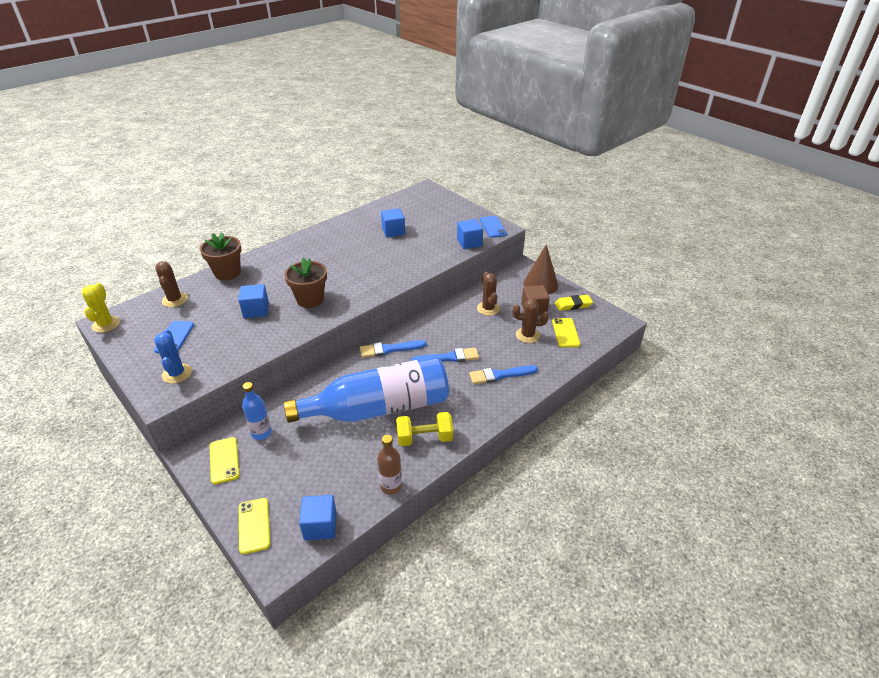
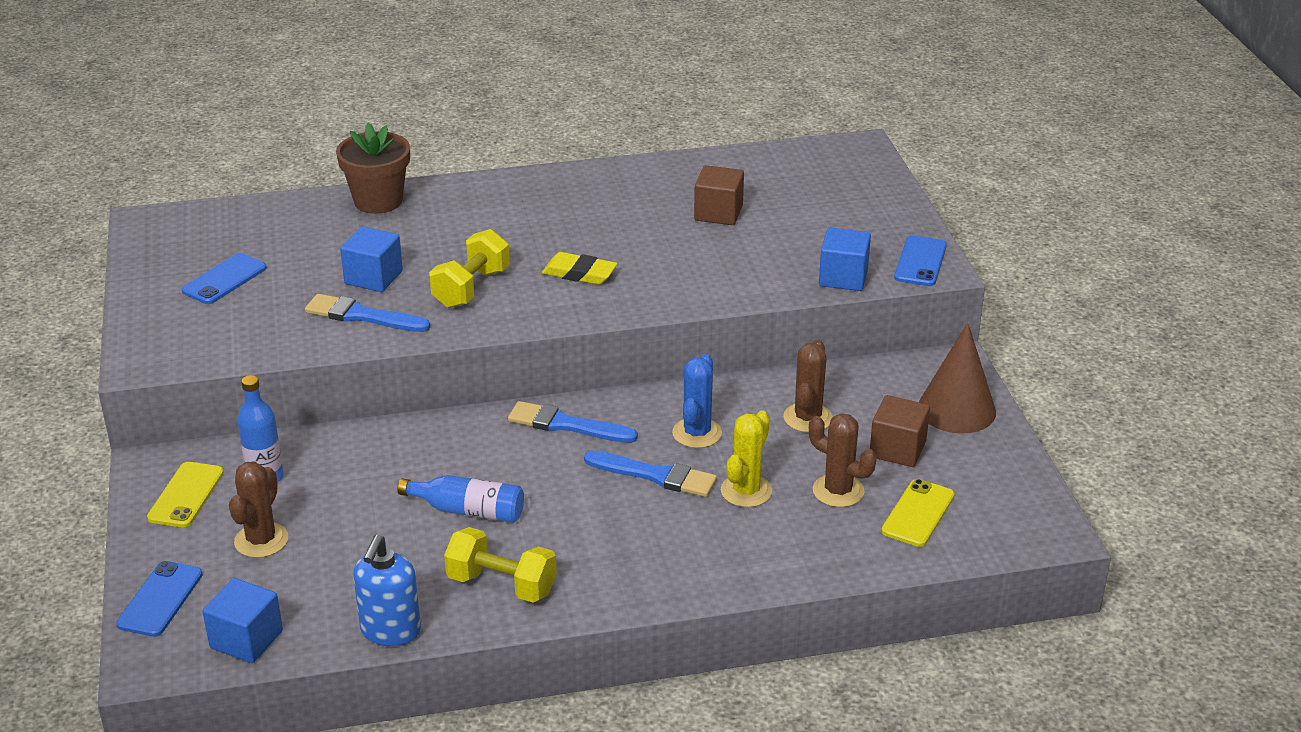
camera: 30 degrees right, 5 degrees down
yellow cactus [82,283,120,333] -> yellow cactus moved to [721,411,772,507]
blue cactus [154,329,192,384] -> blue cactus moved to [672,354,722,448]
brown cactus [155,261,188,307] -> brown cactus moved to [229,461,288,558]
yellow phone [239,498,270,554] -> blue phone [116,561,203,637]
brown flower pot [284,258,327,308] -> yellow dumbbell [429,229,510,308]
blue bottle [284,357,449,423] -> blue bottle [398,475,524,523], size x0.42
brown bottle [377,435,402,495] -> blue soap dispenser [353,535,421,646]
blue cube [381,208,405,238] -> brown cube [694,165,744,225]
blue brush [469,365,538,384] -> blue brush moved to [305,294,430,332]
yellow eraser [555,295,593,311] -> yellow eraser moved to [542,252,617,285]

